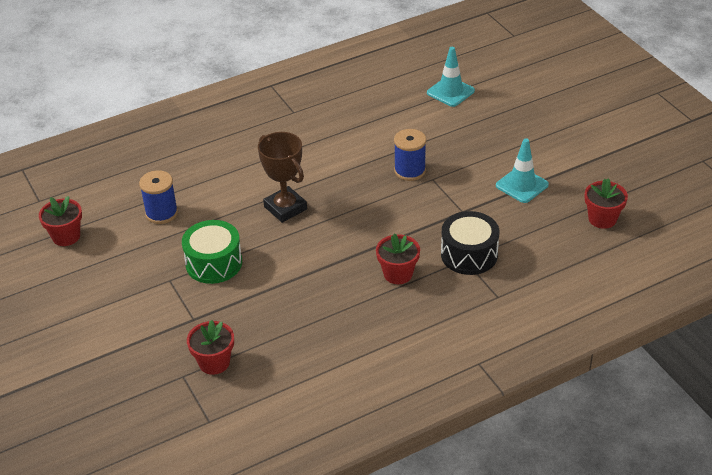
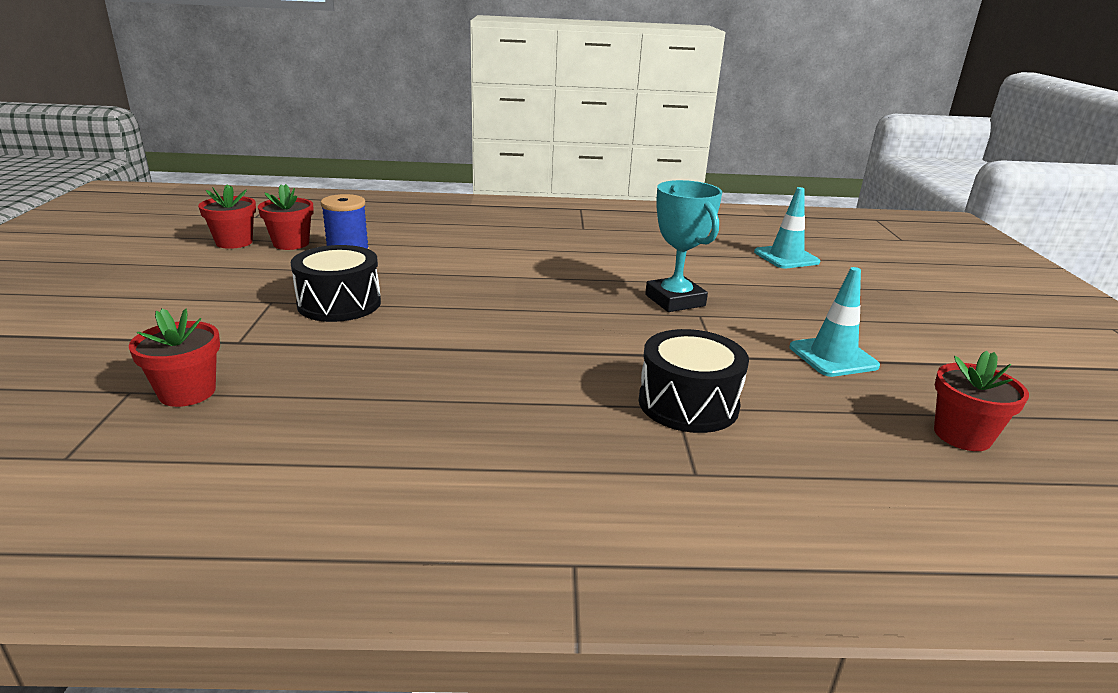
camera: 25 degrees right, 15 degrees down
green drum [182,220,242,284] -> black drum [291,245,381,322]
brown trophy [258,132,307,223] -> none
red flower pot [376,234,420,284] -> red flower pot moved to [258,184,314,250]
blue spool [394,129,426,181] -> turquoise trophy [645,180,722,312]

